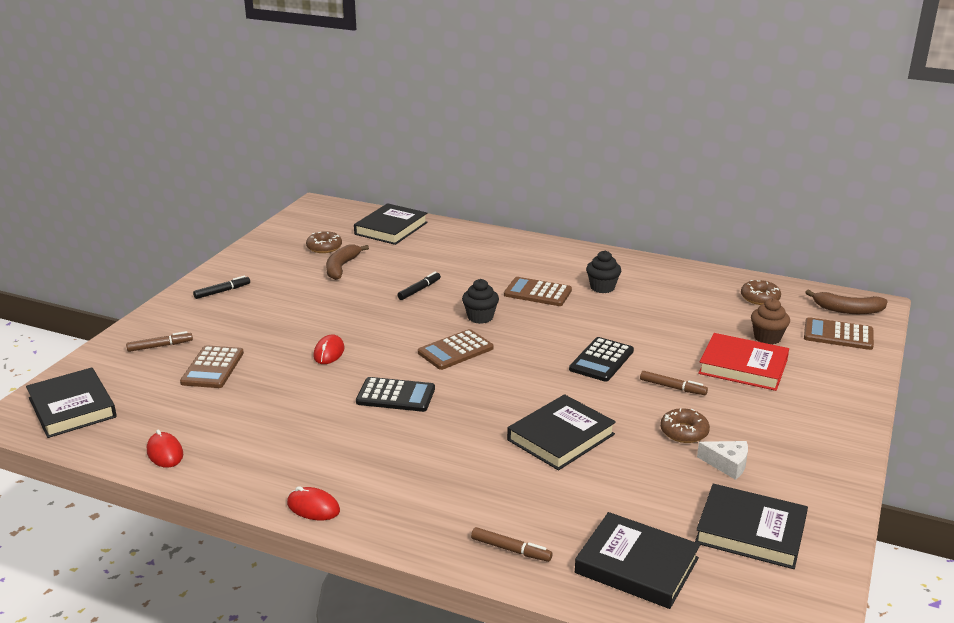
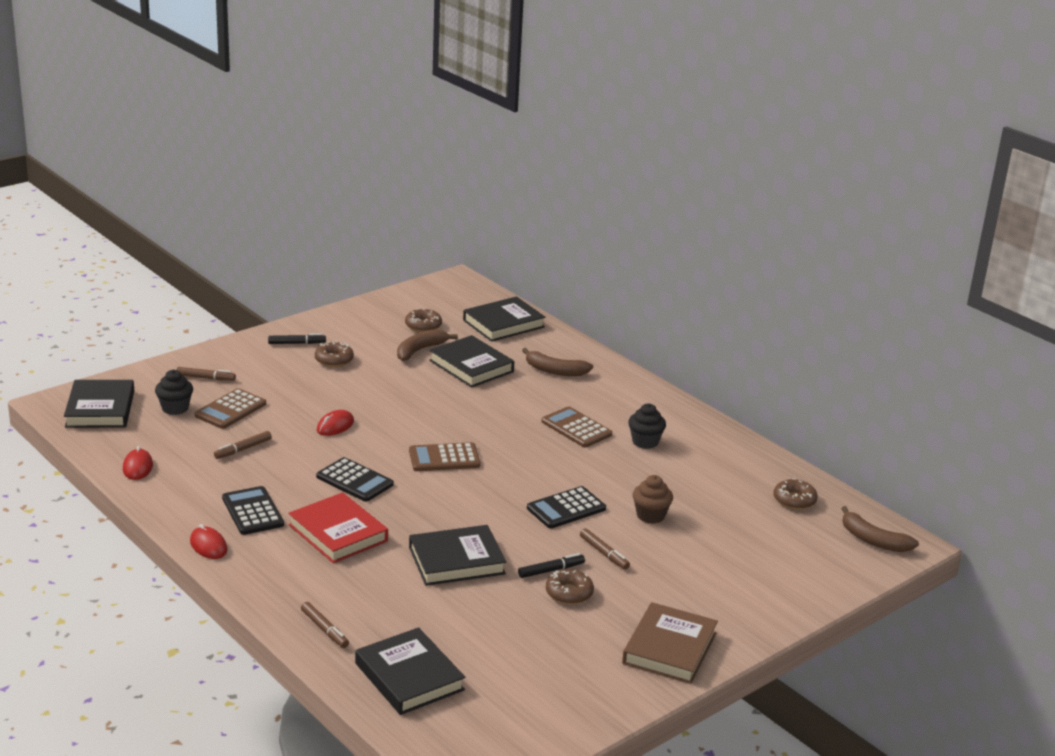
camera: 25 degrees right, 0 degrees up
black marker [397,272,441,300] -> black marker moved to [518,553,585,578]
black cupcake [462,279,499,324] -> black cupcake moved to [155,370,193,415]
black book [695,483,808,569] -> black book moved to [429,335,514,387]
white cheese [697,441,748,480] -> none
red book [698,333,789,391] -> red book moved to [288,493,388,563]
brown cupcake [751,298,790,345] -> brown cupcake moved to [633,475,673,524]
brown calculator [804,317,874,350] -> none
none -> brown marker [214,431,272,459]
none -> black calculator [222,486,284,535]
none -> brown donut [315,341,354,367]
none -> brown banana [522,348,593,376]
none -> brown book [622,602,718,684]

